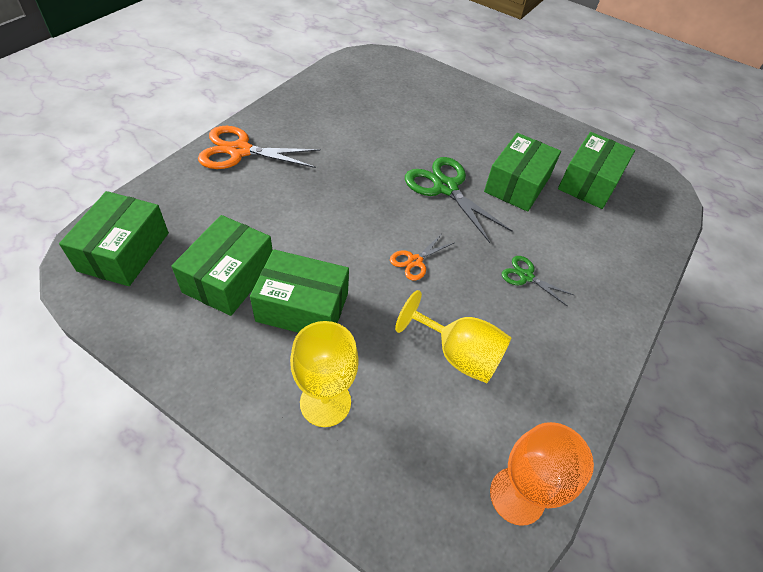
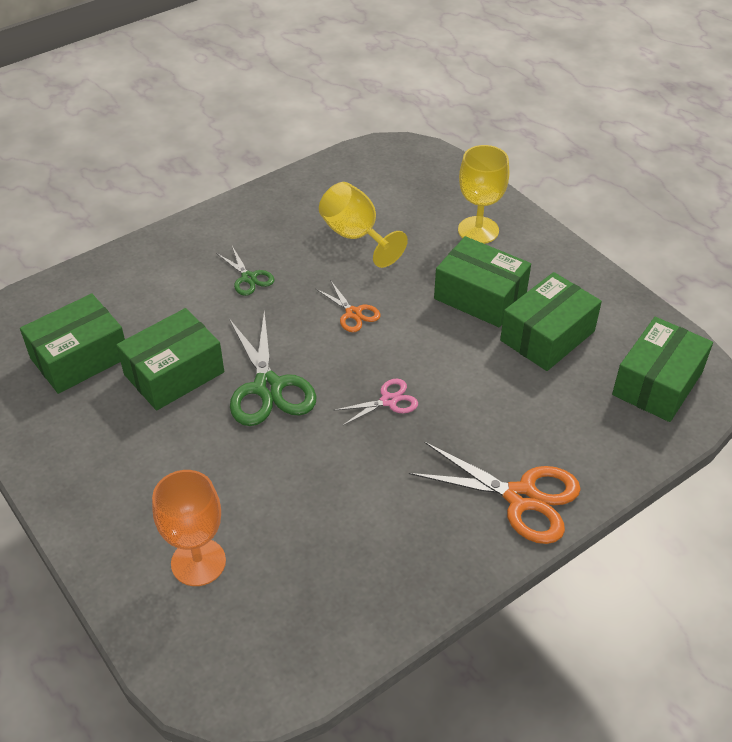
camera: 155 degrees left, 5 degrees down
orange scissors [390,235,454,281] -> orange scissors turned 75 degrees clockwise [315,280,380,332]
orange goblet [490,422,594,526] -> orange goblet moved to [152,470,226,586]
none -> pink scissors [335,379,418,426]

